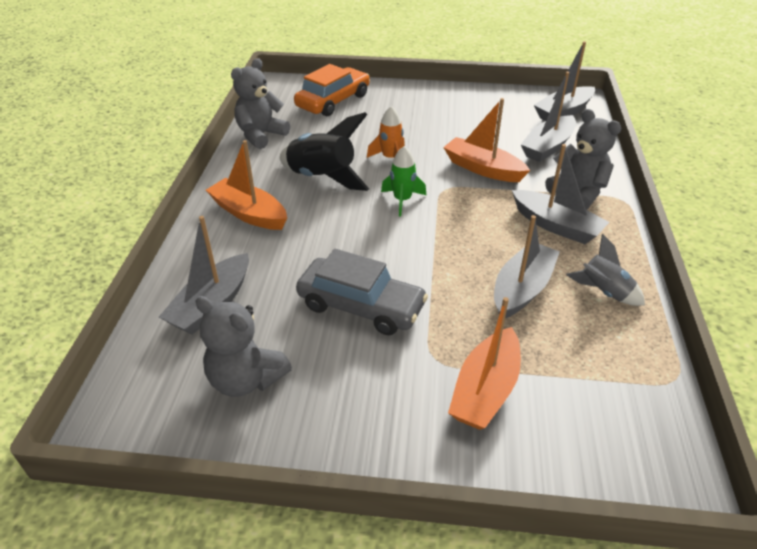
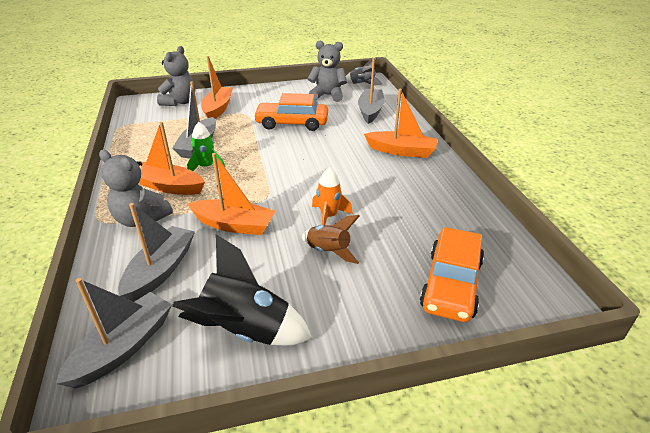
camera: 160 degrees right, 5 degrees down
grey teddy bear [231,58,290,149] -> grey teddy bear moved to [157,46,195,106]
black rocket [280,112,369,191] -> black rocket moved to [172,234,312,345]
grey car [296,249,428,335] -> orange car [254,93,328,131]
green rocket [381,146,426,216] -> green rocket moved to [187,122,225,171]
grey boat [512,144,609,244] -> orange boat [139,122,205,195]
grey rocket [566,234,645,306] -> grey rocket moved to [346,57,383,86]
none -> brown rocket [302,215,360,264]

